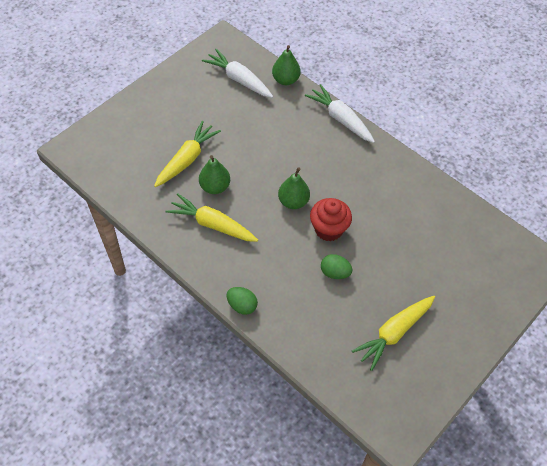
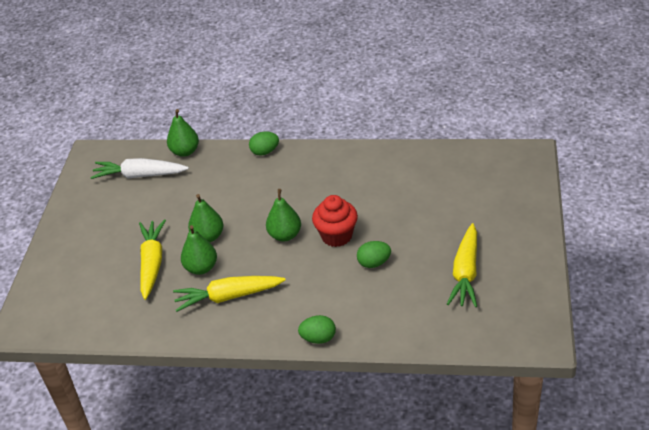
camera: 30 degrees left, 15 degrees down
white carrot [305,84,375,143] -> green egg [249,132,279,156]
none -> green pear [188,194,224,242]

